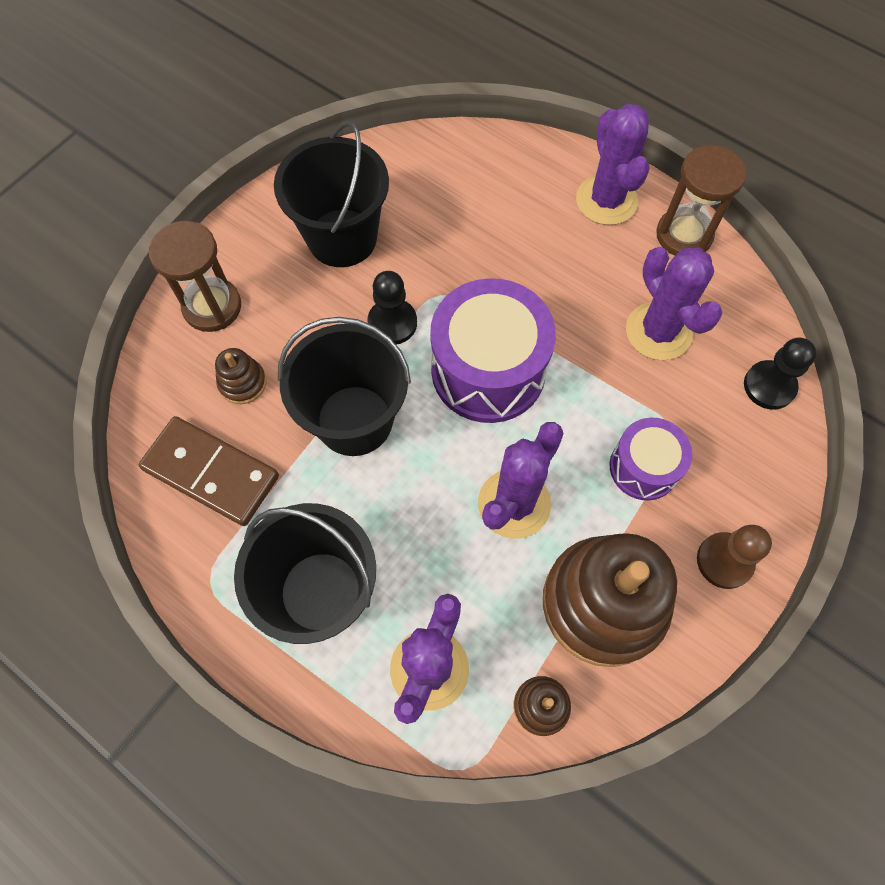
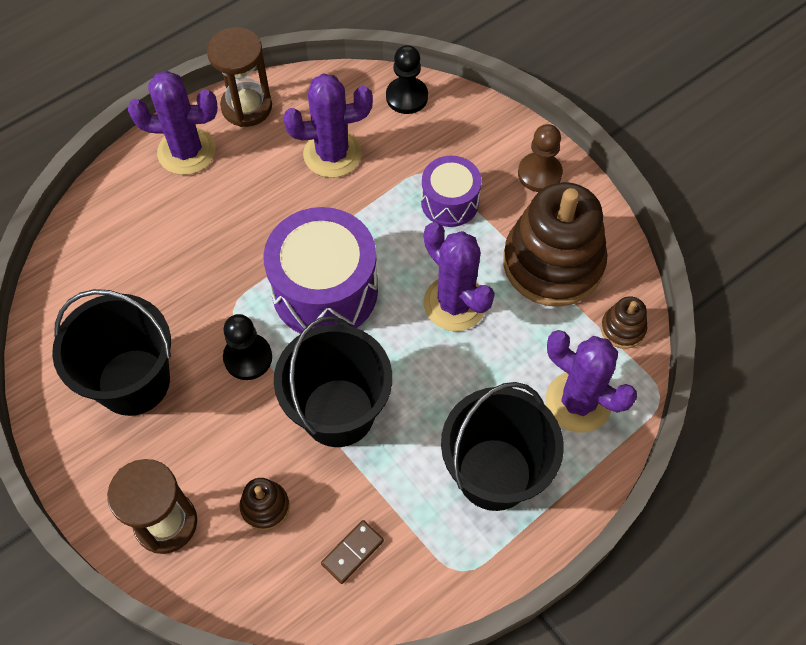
camera: 75 degrees left, 5 degrees down
brown domino [139,416,279,526] -> brown domino [321,520,384,584], size x0.48

